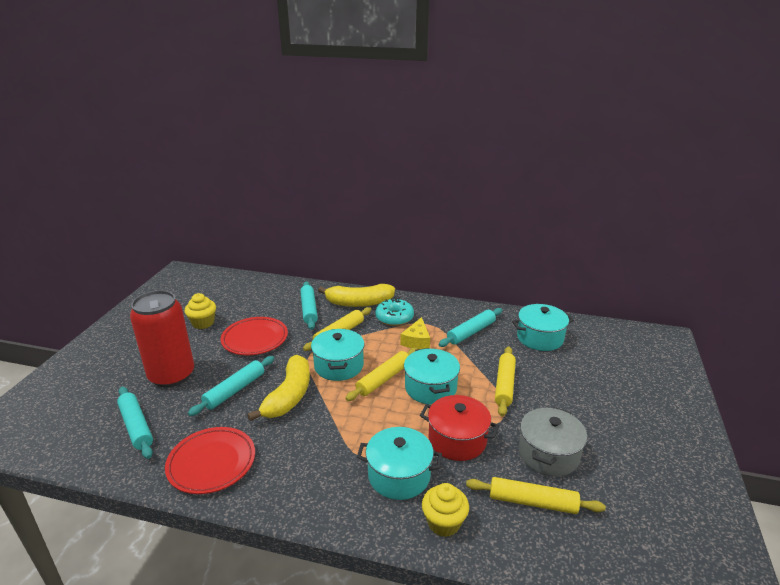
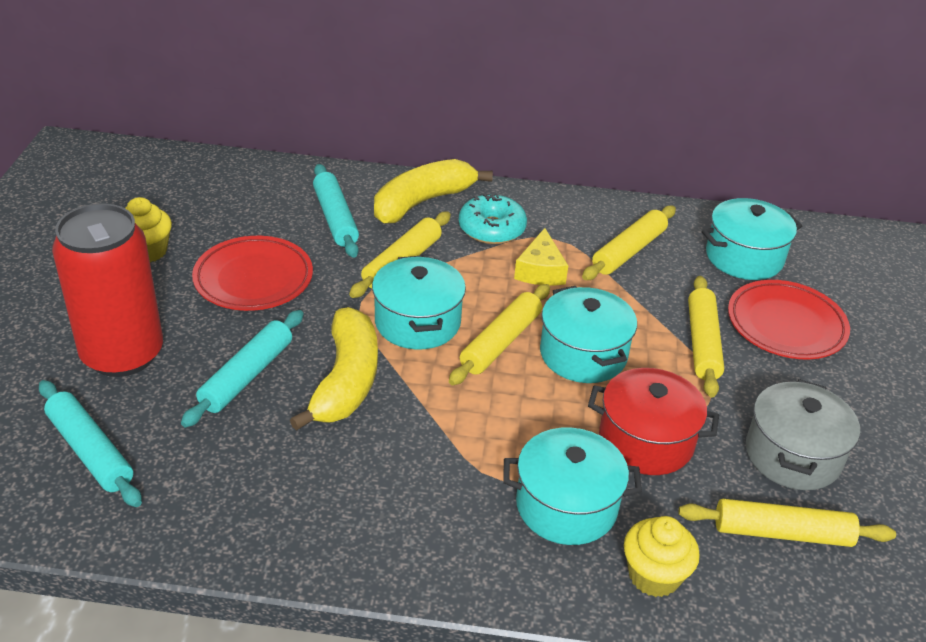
camera: 10 degrees left, 10 degrees up
red plate [165,427,255,494] -> red plate moved to [728,280,850,359]
yellow banana [318,284,395,307] -> yellow banana turned 150 degrees clockwise [374,159,493,224]
turquoise rolling pin [439,308,502,347] -> yellow rolling pin [582,205,676,280]

